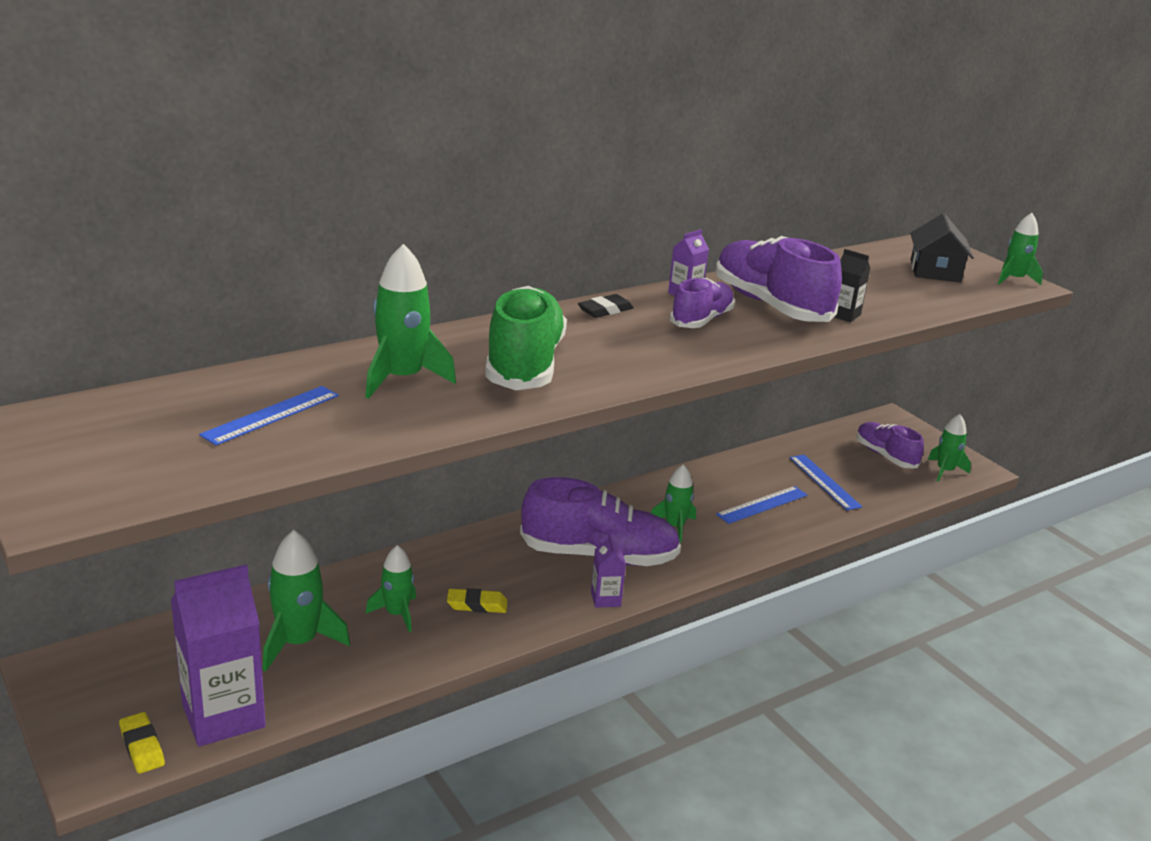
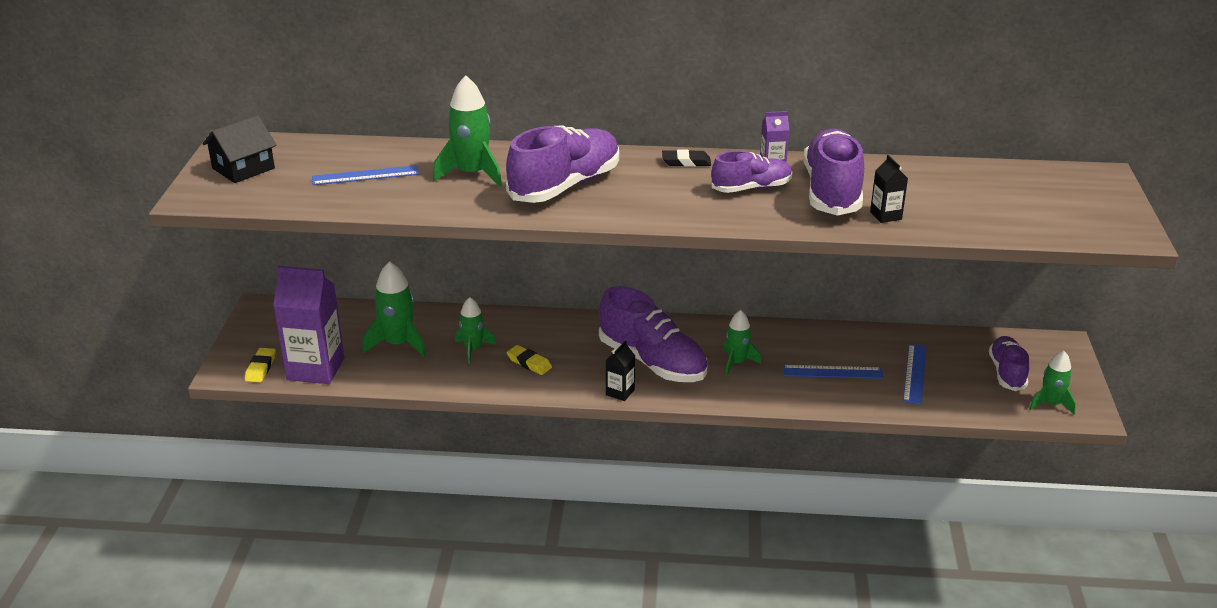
camera: 40 degrees right, 5 degrees up
green shoe [485,286,567,390] -> purple shoe [506,125,619,203]
purple carton [591,534,626,608] -> black carton [606,340,635,401]
black house [910,213,974,282] -> black house moved to [202,115,276,183]
green rocket [998,213,1043,285] -> none

